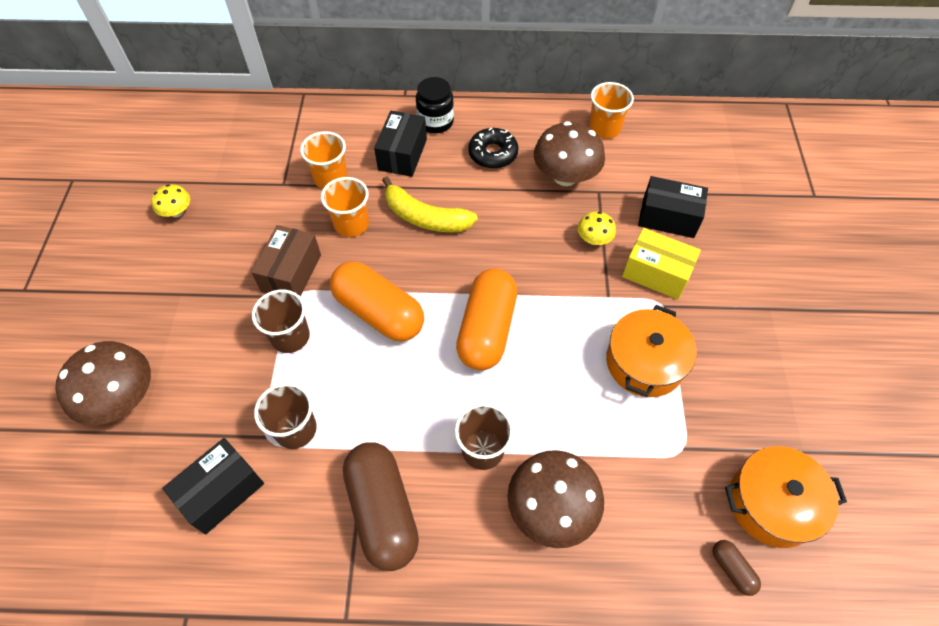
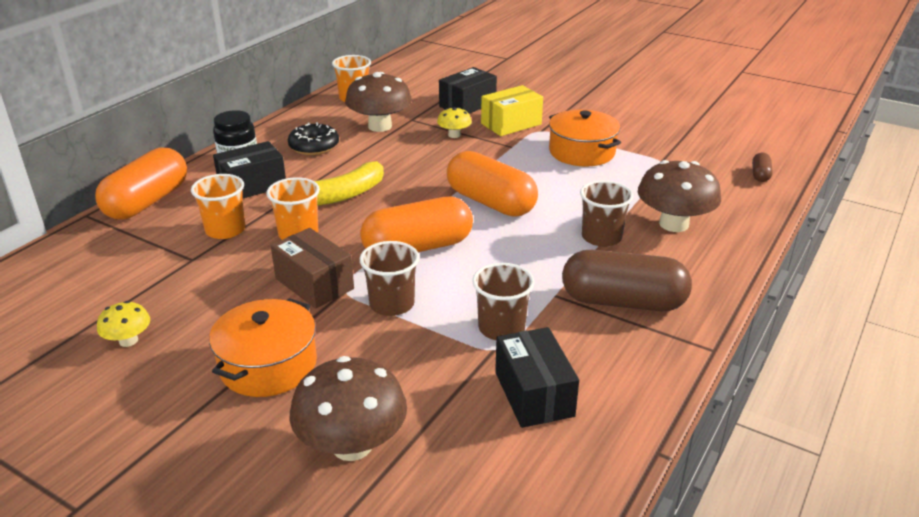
camera: 60 degrees left, 25 degrees down
black box [374,111,427,177] -> black box turned 75 degrees counterclockwise [213,141,286,198]
brown capsule [713,540,761,596] -> brown capsule turned 75 degrees counterclockwise [752,153,773,182]
orange pot [725,446,847,548] -> orange pot moved to [209,298,317,397]
none -> orange capsule [95,147,187,220]

